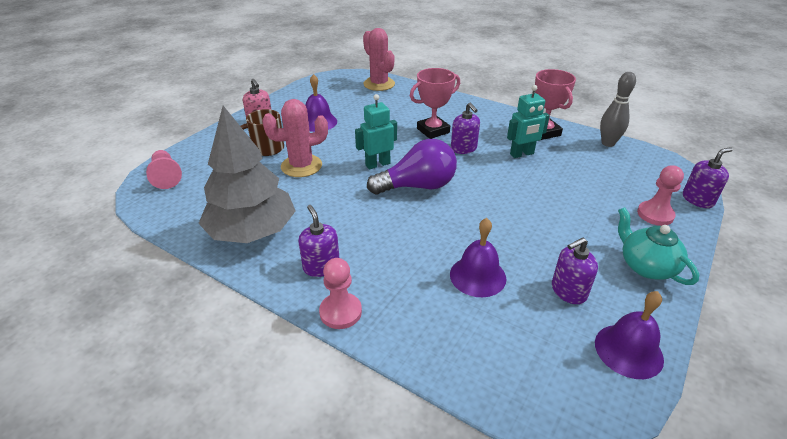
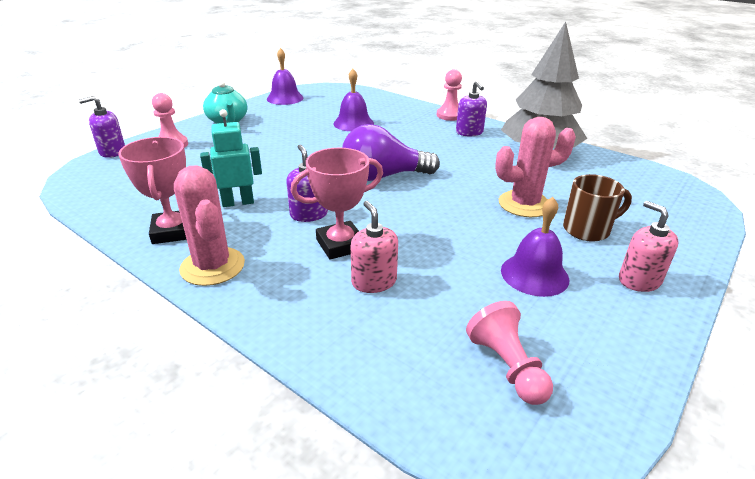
camera: 175 degrees left, 5 degrees down
pink pawn [146,150,182,189] -> pink pawn moved to [466,301,553,405]
turquoise robot [355,94,397,170] -> none
pink cactus [363,28,395,91] -> pink cactus moved to [174,165,245,286]
purple soap dispenser [552,238,598,304] -> none
grey bowling pin [600,72,636,147] -> none
none -> pink soap dispenser [351,201,398,293]

